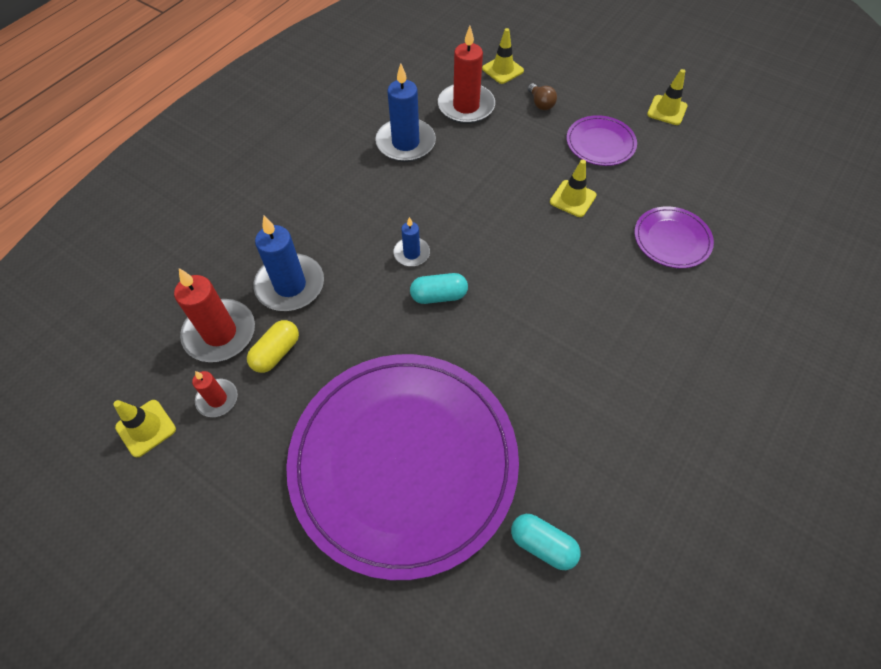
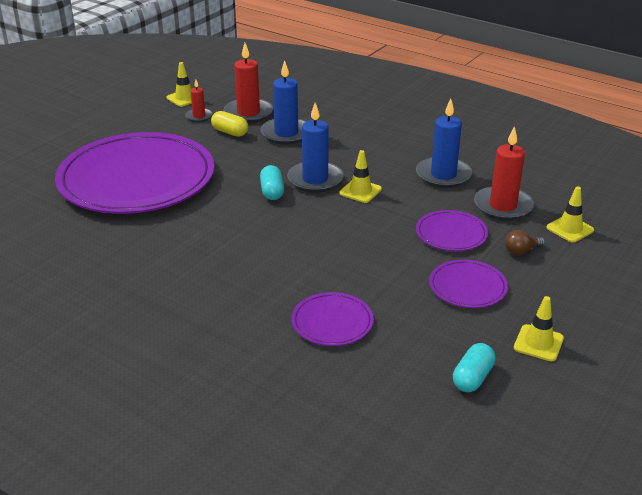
camera: 90 degrees right, 25 degrees down
blue candle [393,217,430,267] -> blue candle [287,103,344,193], size x1.84
turquoise capsule [511,514,580,570] -> turquoise capsule moved to [453,343,496,392]
yellow traffic cone [550,160,597,217] -> yellow traffic cone moved to [339,150,382,203]
none -> purple plate [416,210,488,251]

